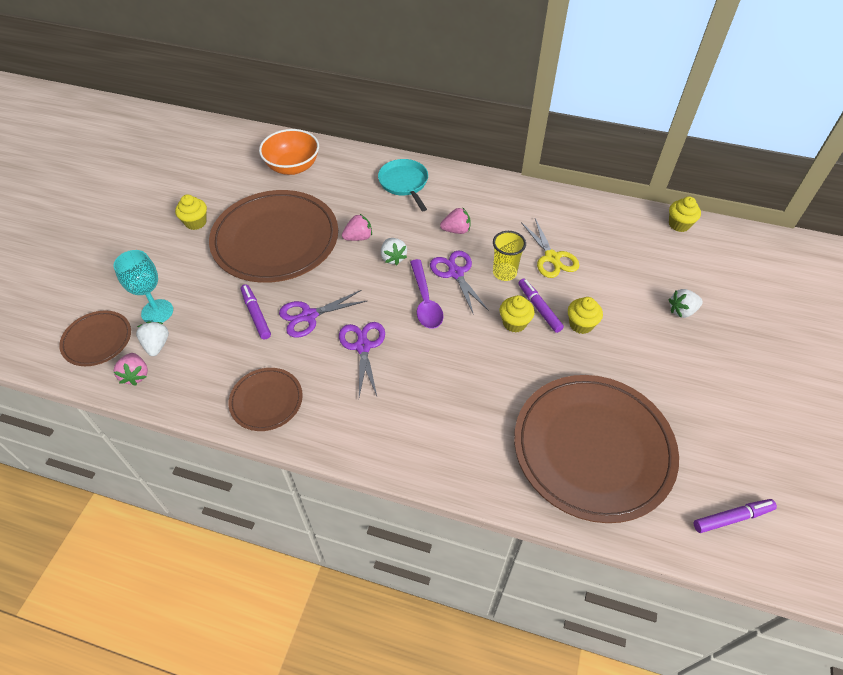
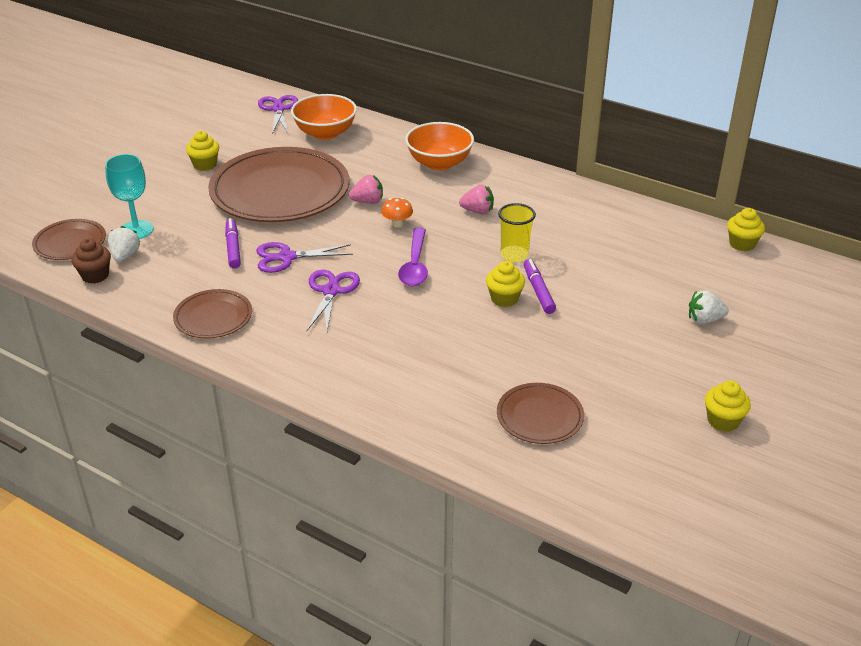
camera: 15 degrees right, 15 degrees down
pink strawberry [114,353,148,386] -> brown cupcake [71,239,111,284]
turquoise pan [378,159,428,211] -> orange bowl [405,122,474,170]
white strawberry [381,238,407,265] -> orange mushroom [381,198,413,228]
purple scissors [430,251,489,315] -> purple scissors moved to [258,95,298,134]
brown plate [514,375,679,523] -> brown plate [497,383,584,444], size x0.48
yellow scissors [521,218,579,278] -> none
yellow cupcake [568,297,603,334] -> yellow cupcake moved to [705,380,751,432]
purple marker [694,499,777,533] -> none

